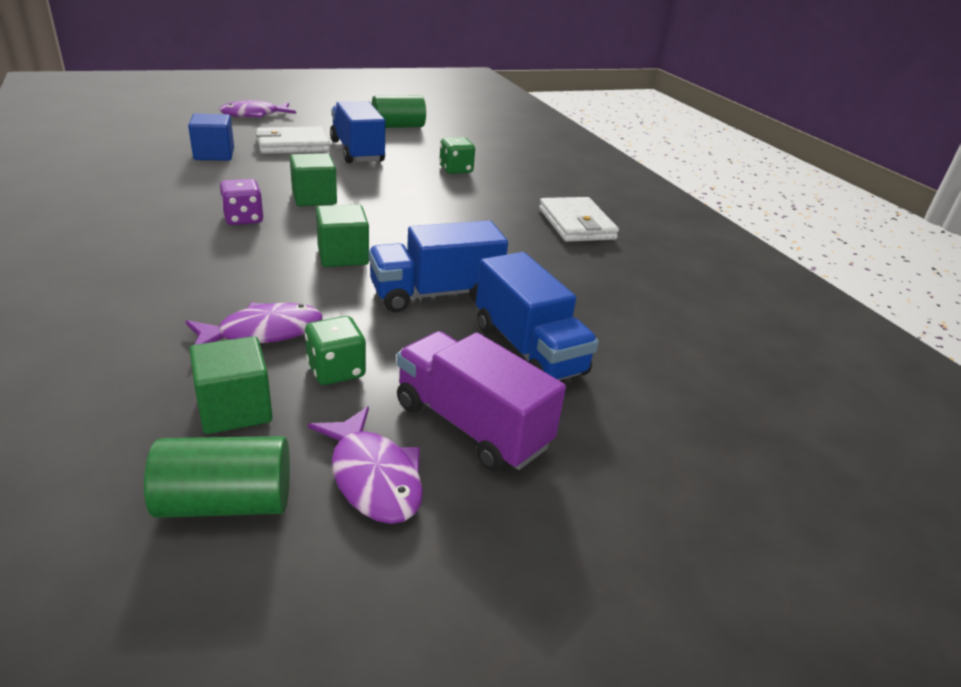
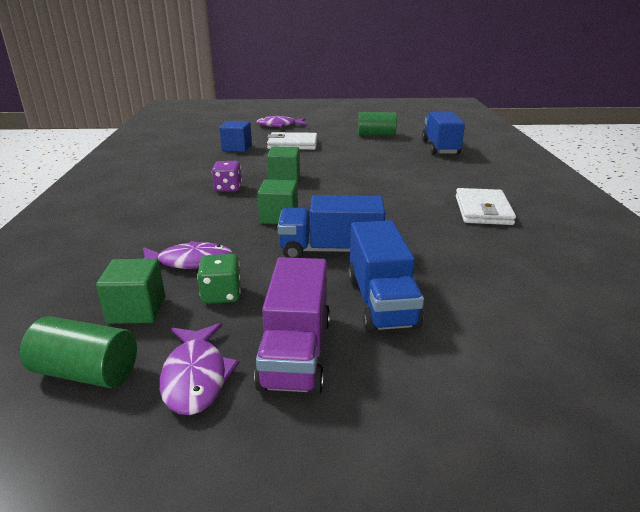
camera: 25 degrees right, 5 degrees down
blue truck [330,101,385,163] -> blue truck moved to [422,112,465,155]
purple truck [397,331,566,472] -> purple truck turned 150 degrees counterclockwise [254,257,330,395]
green dice [439,137,475,174] -> none

